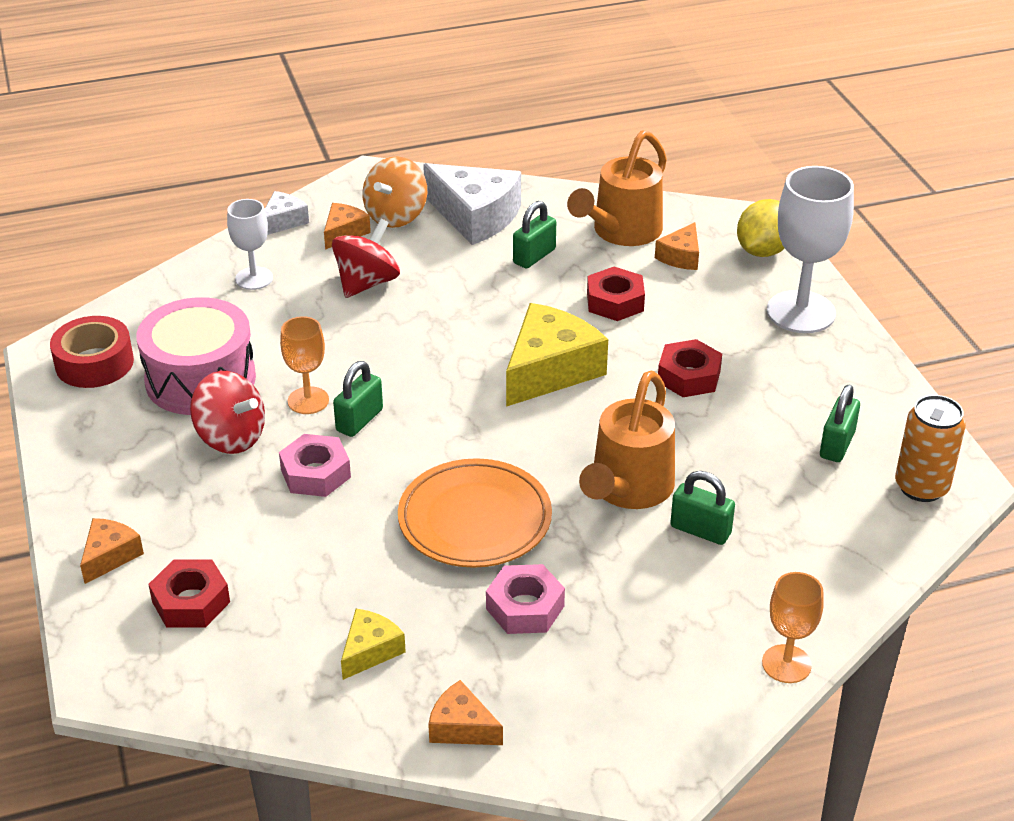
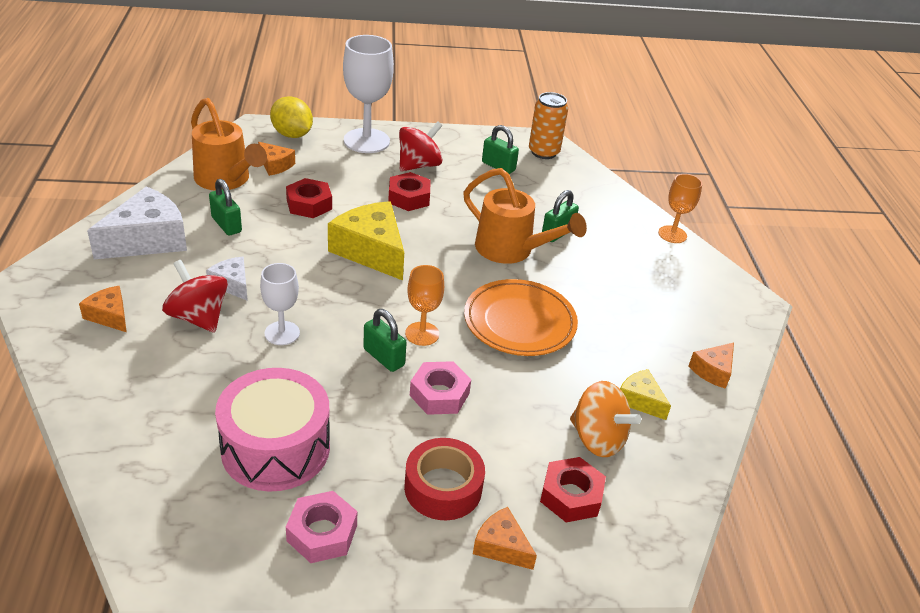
camera: 80 degrees left, 0 degrees up
red tape [50,316,134,388] -> red tape moved to [404,438,485,520]
red spinning top [190,371,265,454] -> red spinning top moved to [399,121,443,171]
white goblet [227,199,273,290] -> white goblet moved to [260,263,300,345]
white cheese [264,191,309,235] -> white cheese moved to [206,257,248,301]
orange goblet [280,316,329,414] -> orange goblet moved to [405,265,444,346]
orange spinning top [362,156,427,228] -> orange spinning top moved to [570,381,641,457]
pink nut [486,564,565,634] -> pink nut moved to [286,491,357,563]

